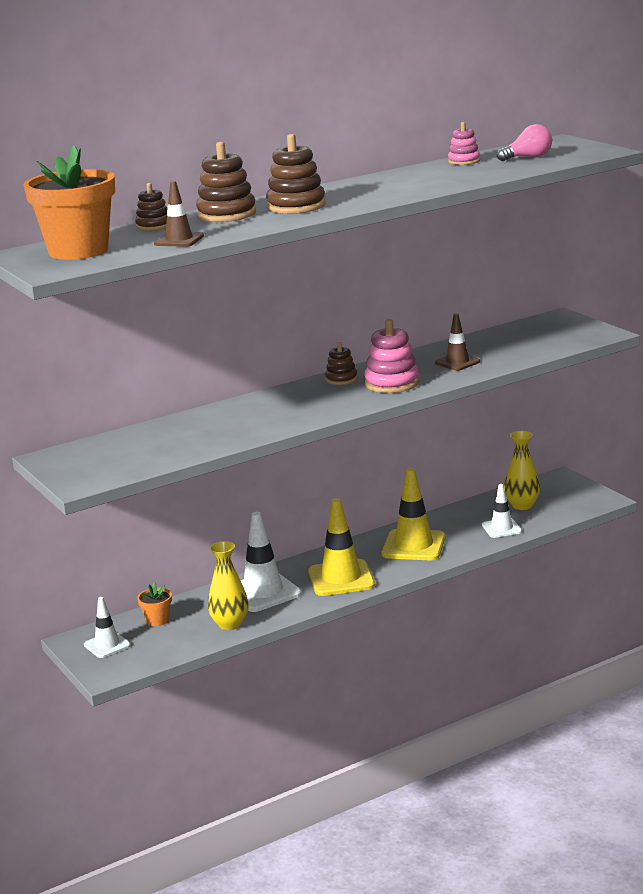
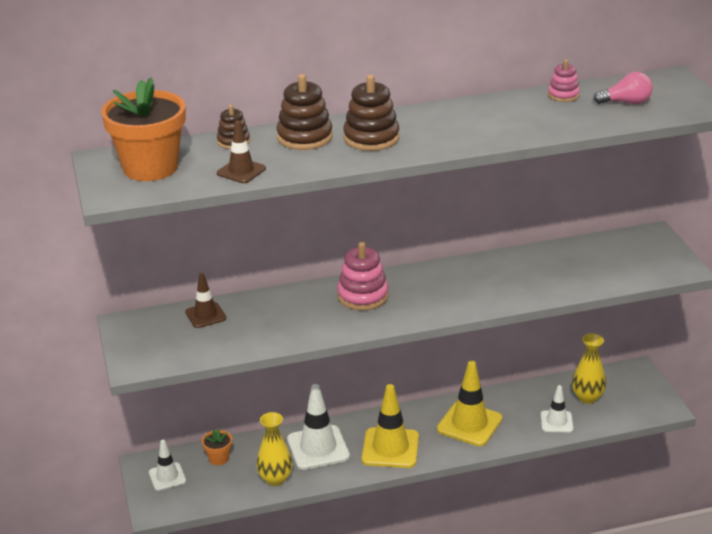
camera: 15 degrees right, 10 degrees up
brown stacking toy [325,342,357,385] -> none
pink stacking toy [364,319,419,393] -> pink stacking toy moved to [337,242,389,310]
brown traffic cone [435,314,480,371] -> brown traffic cone moved to [185,273,226,328]

